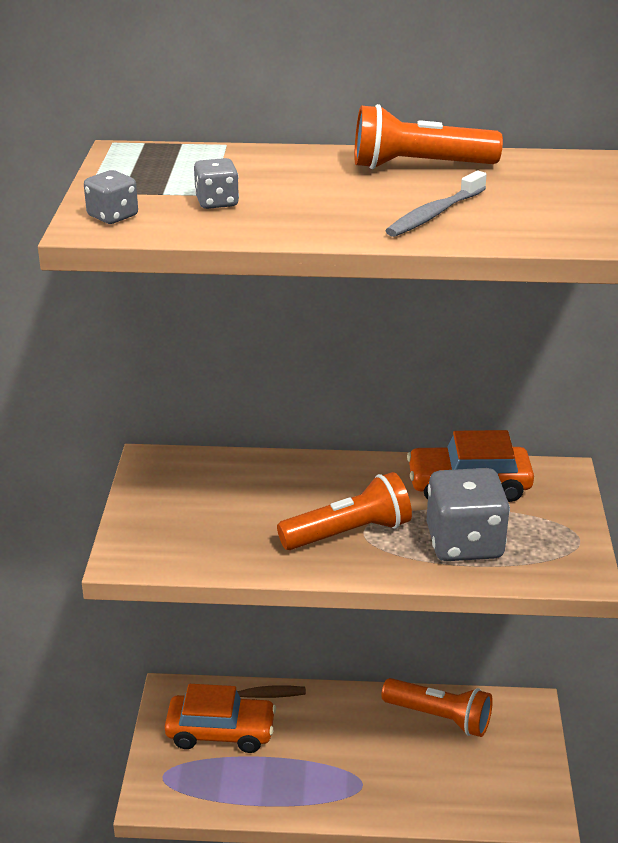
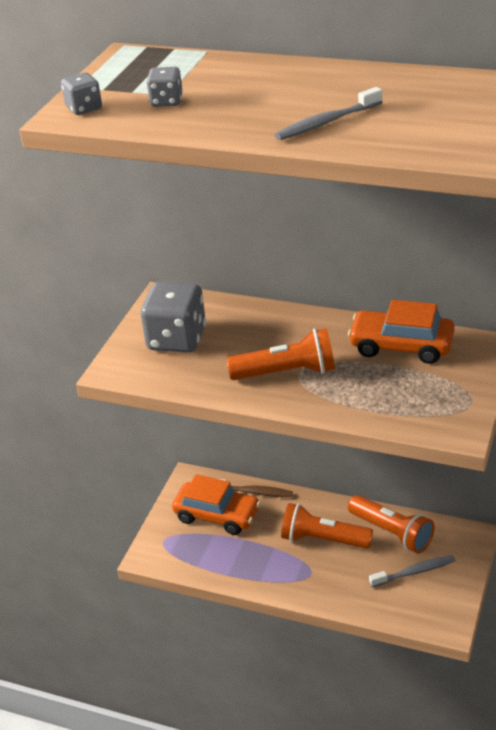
camera: 20 degrees right, 5 degrees up
orange flashlight [354,104,503,169] -> orange flashlight moved to [281,503,373,549]
grey dice [426,468,510,561] -> grey dice moved to [141,282,206,353]
none -> grey toothbrush [369,555,455,587]

